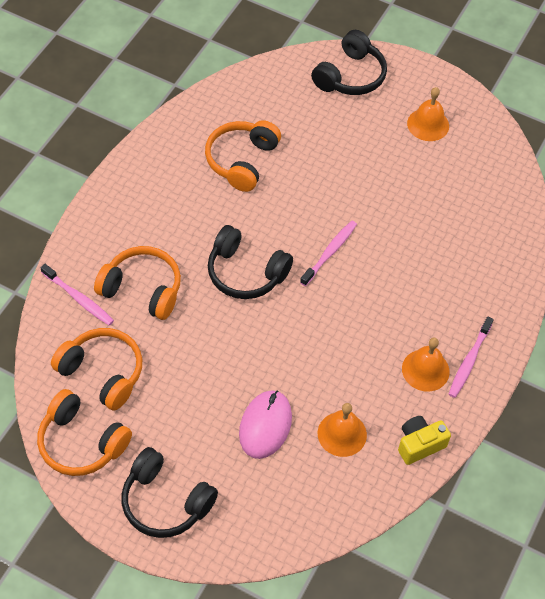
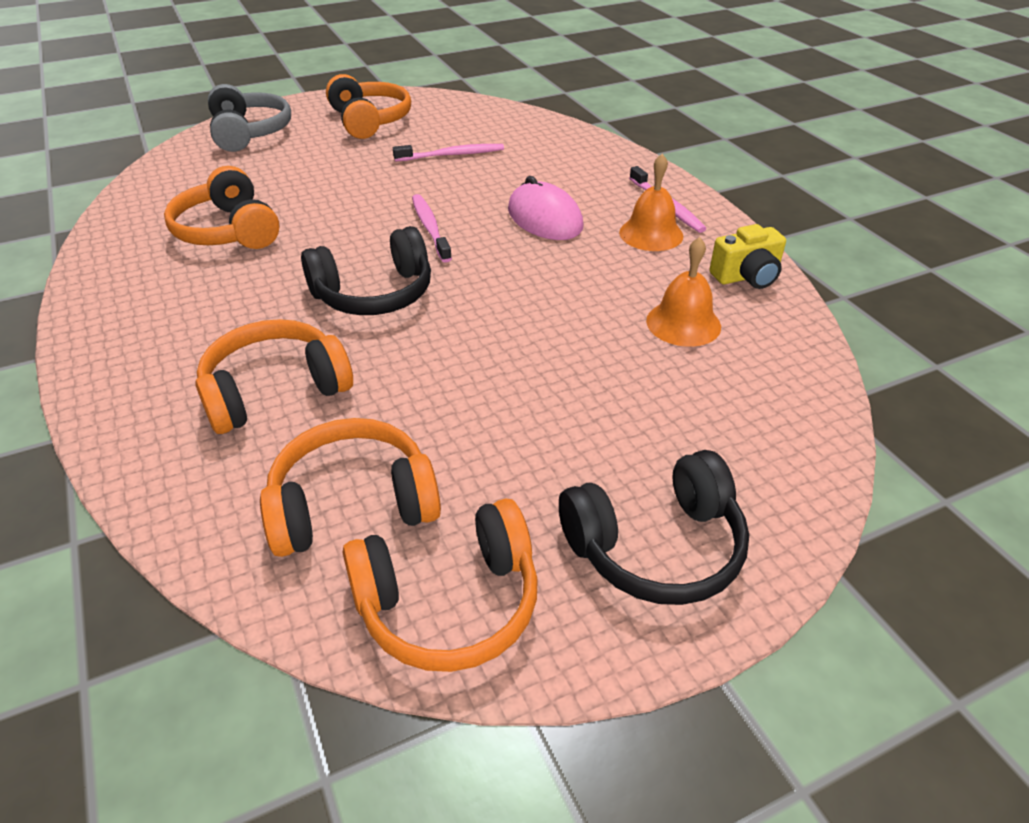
camera: 50 degrees left, 15 degrees down
pink toothbrush [41,264,114,326] -> pink toothbrush moved to [393,144,504,161]
pink mouse [239,390,292,459] -> pink mouse moved to [508,176,583,240]
black headphones [311,30,387,95] -> grey headphones [208,84,291,152]
yellow camera [398,416,451,465] -> yellow camera turned 120 degrees counterclockwise [709,224,786,289]
orange bell [407,87,449,141] -> orange headphones [326,74,411,139]

